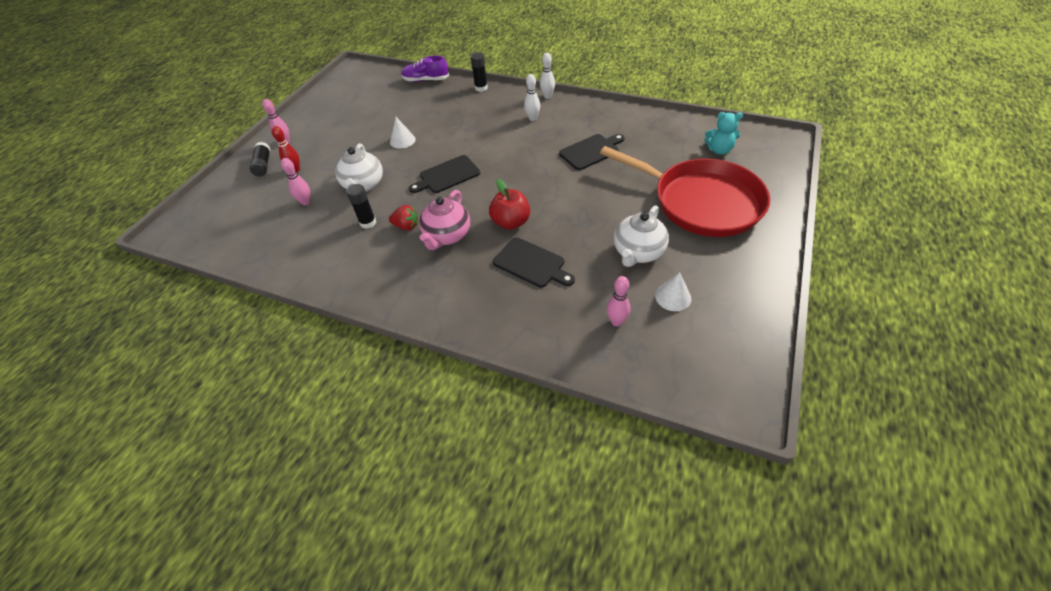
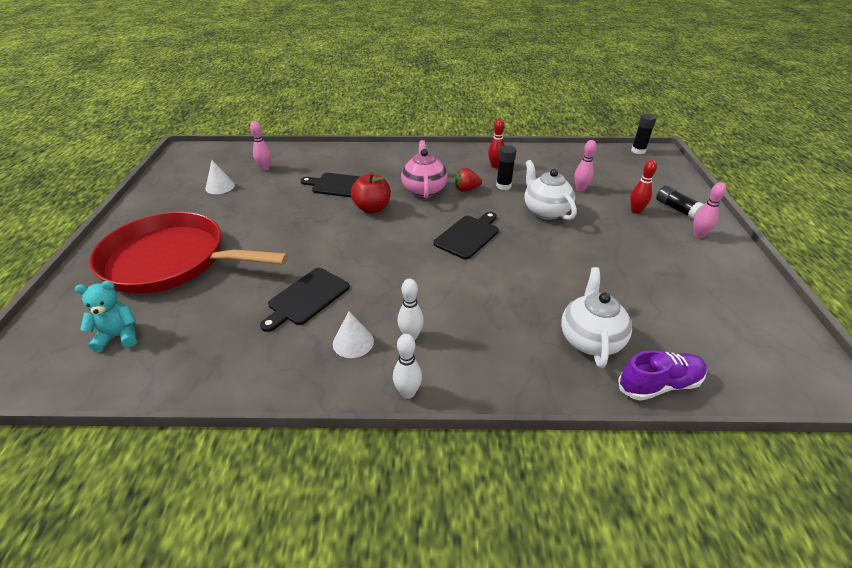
camera: 155 degrees right, 10 degrees down
white cone [390,117,416,149] -> white cone moved to [333,312,374,358]
black glue stick [470,52,488,92] -> black glue stick moved to [631,113,657,154]
white teapot [614,205,669,267] -> white teapot moved to [561,267,632,368]
none -> red bowling pin [488,119,505,168]

